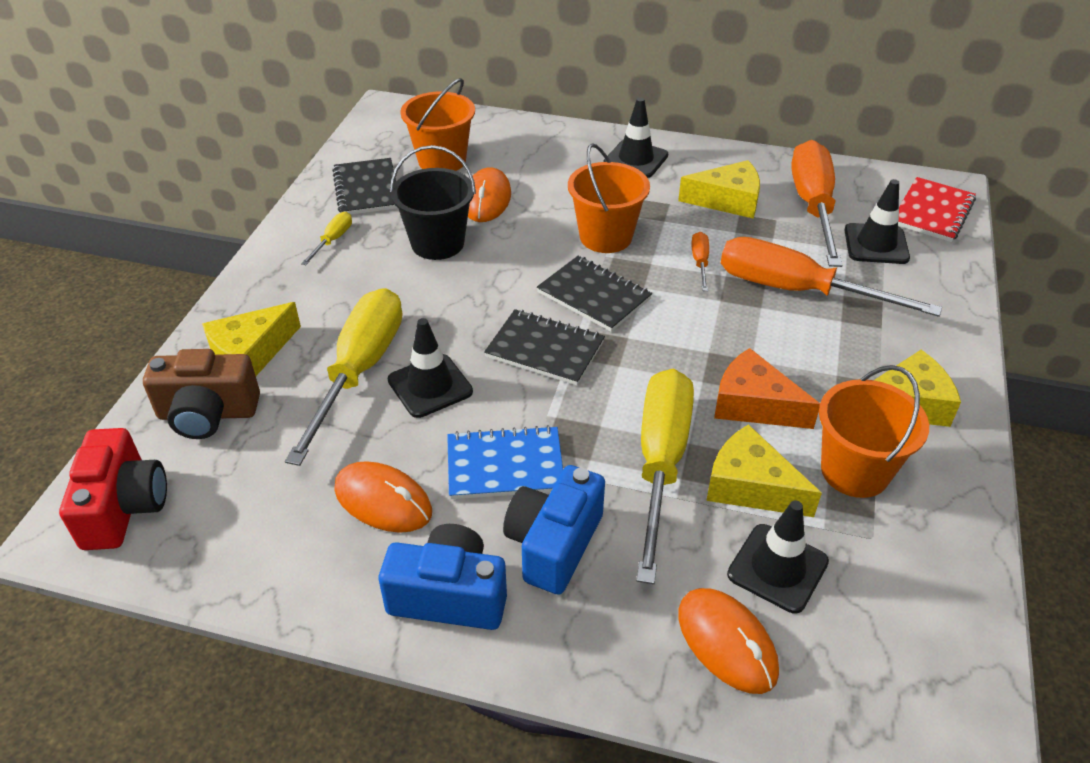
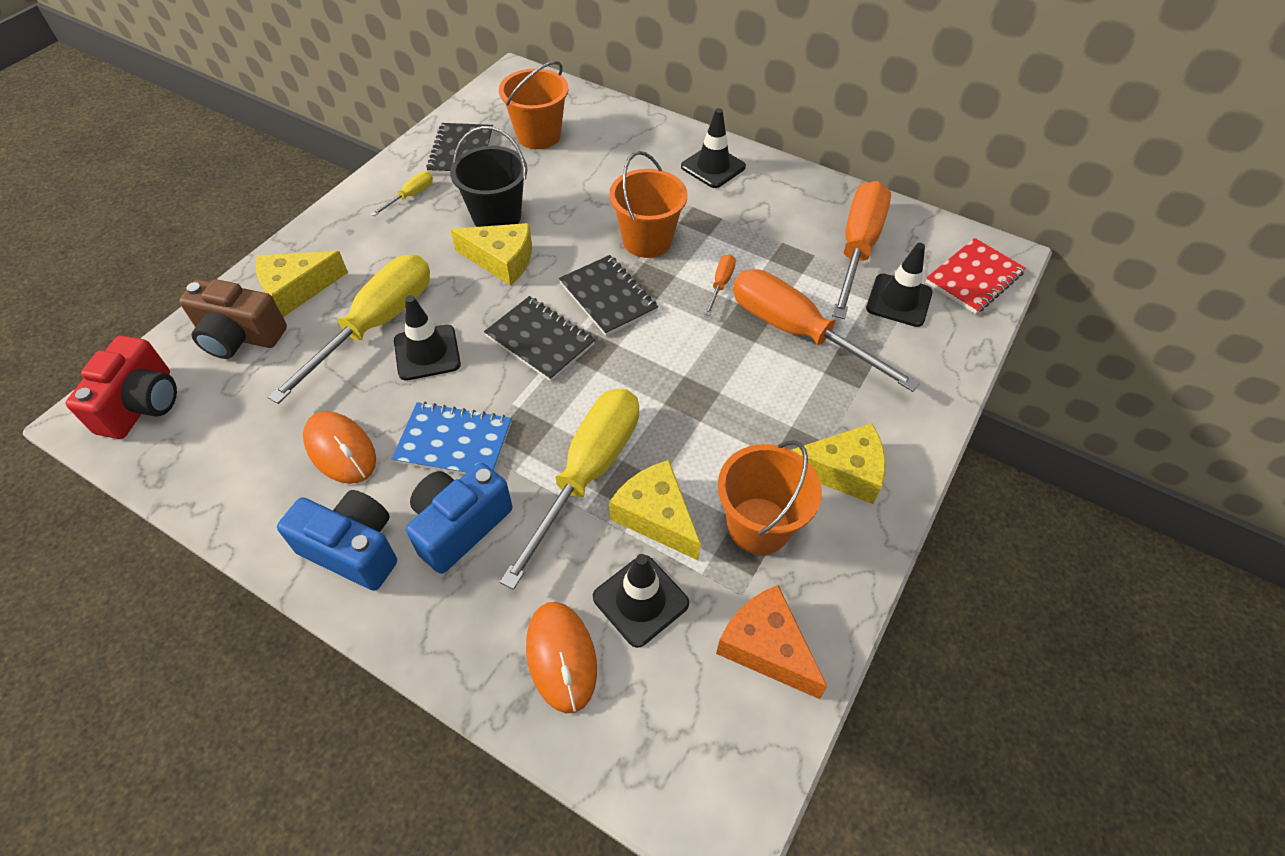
camera: 15 degrees right, 10 degrees up
orange mouse [468,167,511,222] -> none
yellow cheese [678,160,760,219] -> yellow cheese moved to [450,223,532,285]
orange cheese [714,348,820,429] -> orange cheese moved to [716,585,827,699]

